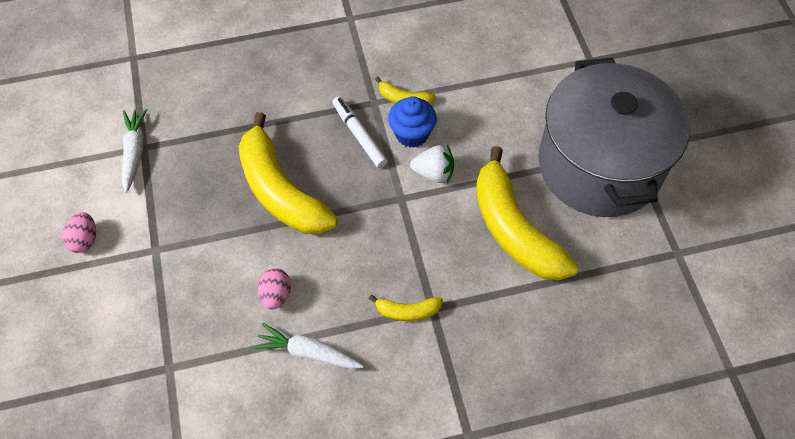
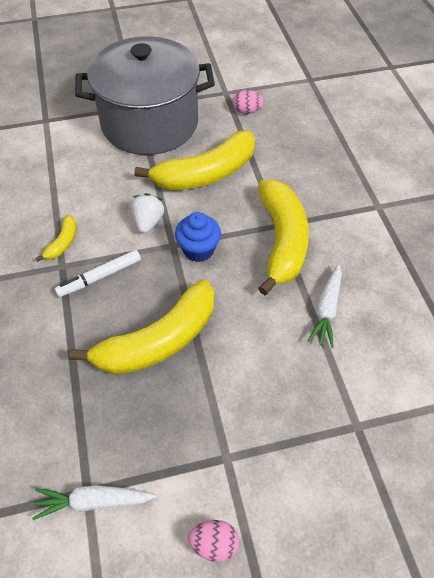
camera: 90 degrees left, 5 degrees down
pink egg [258,268,291,310] -> pink egg moved to [233,90,264,114]
yellow banana [369,295,443,321] -> yellow banana [258,179,309,295], size x2.27
blue cupcake [388,97,437,148] -> blue cupcake moved to [175,212,221,262]

